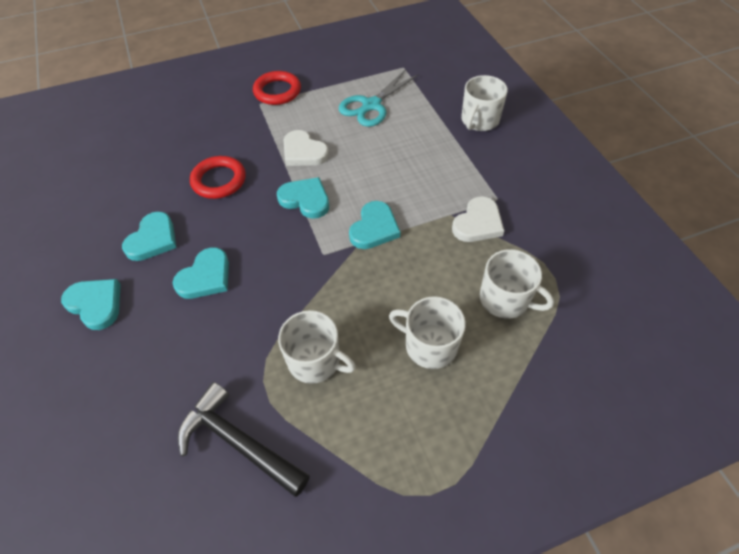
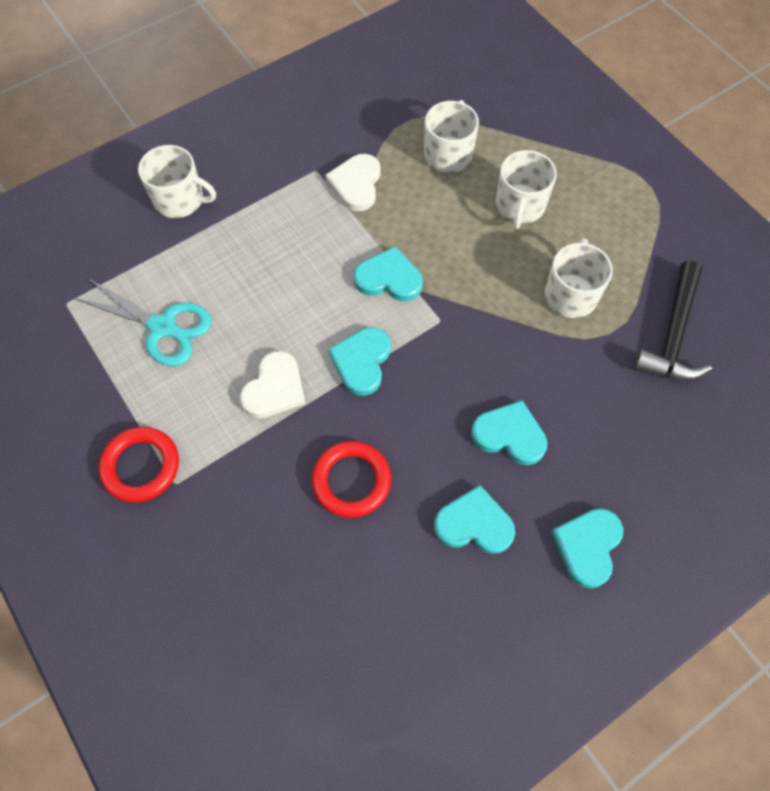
camera: 105 degrees left, 10 degrees up
white heart [452,196,504,242] -> white heart turned 105 degrees counterclockwise [325,154,381,211]

